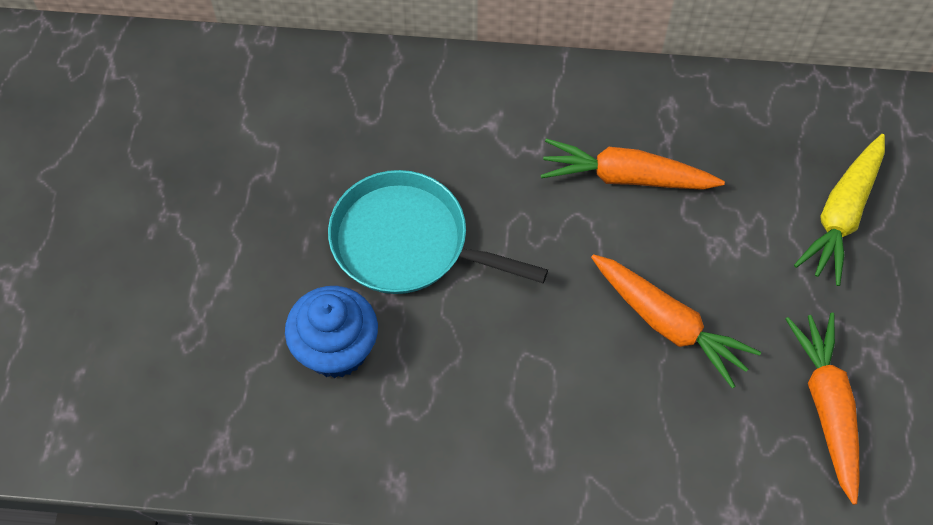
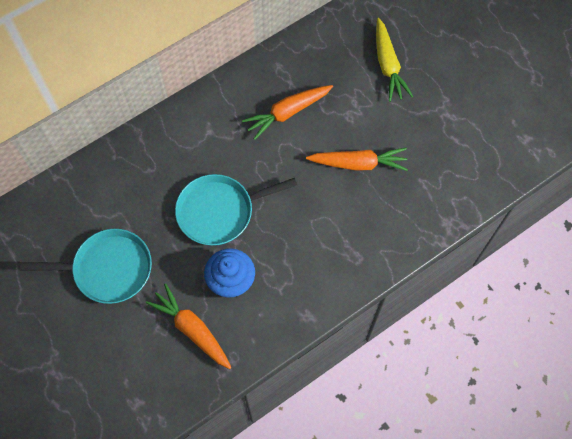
camera: 40 degrees left, 5 degrees up
orange carrot [786,312,859,505] -> orange carrot moved to [146,283,232,369]
none -> turquoise pan [20,229,152,304]

